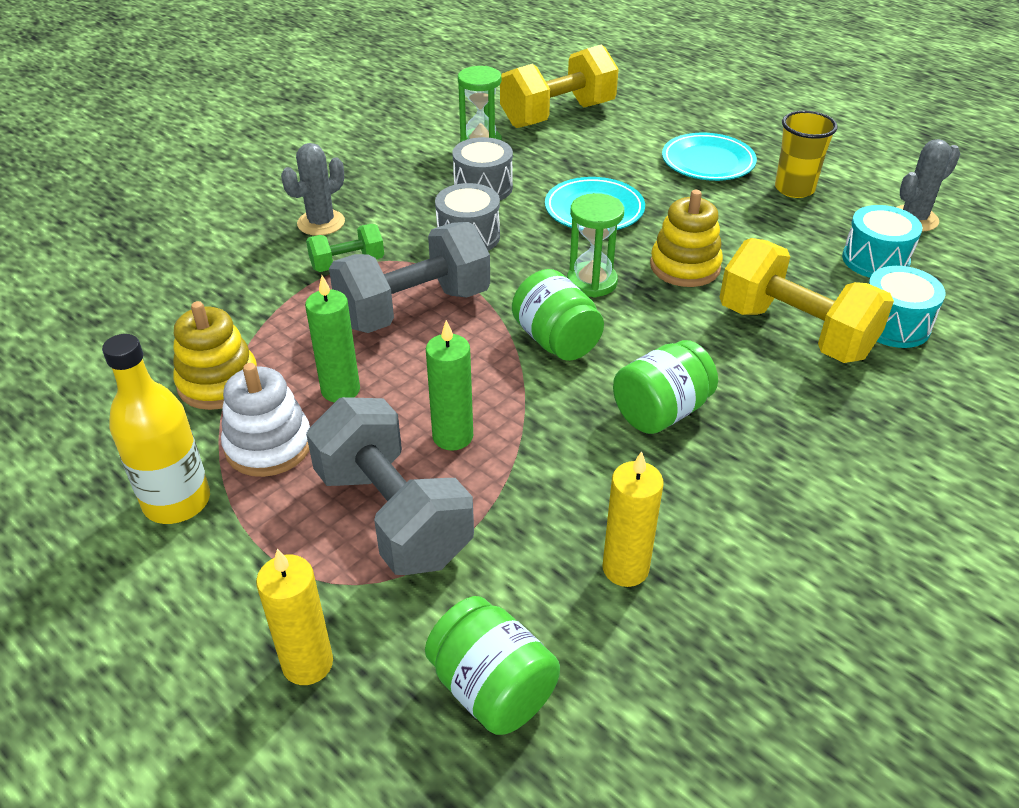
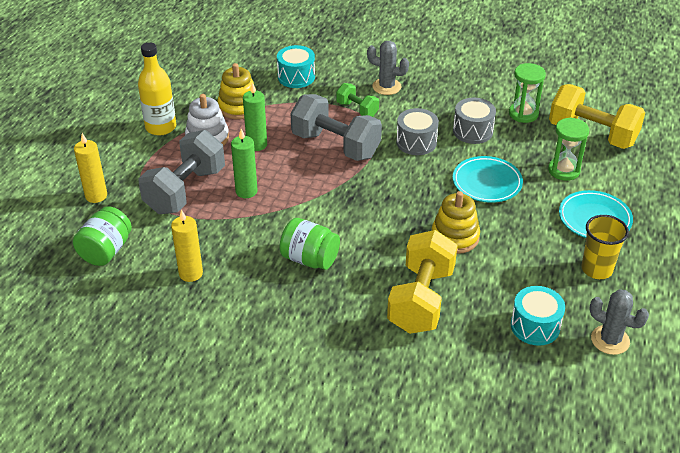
camera: 65 degrees right, 0 degrees up
green jar [512,269,604,361] -> none
green hourglass [567,193,624,298] -> green hourglass moved to [548,117,589,181]
turquoise drum [868,266,946,348] -> turquoise drum moved to [277,45,315,88]

